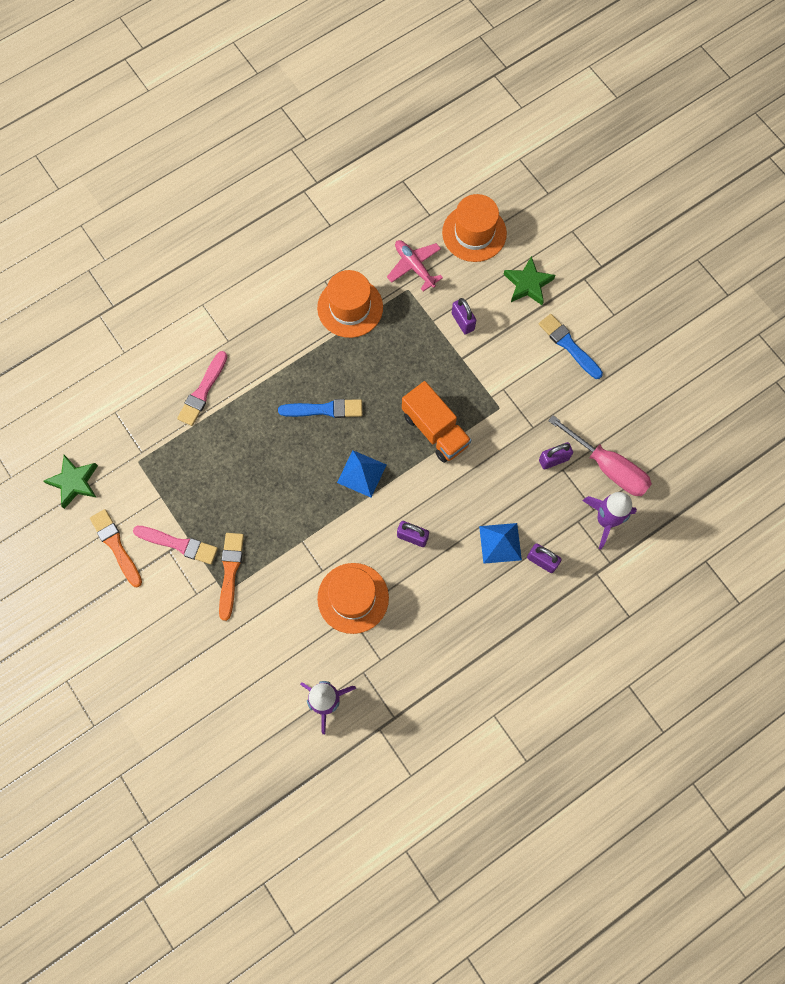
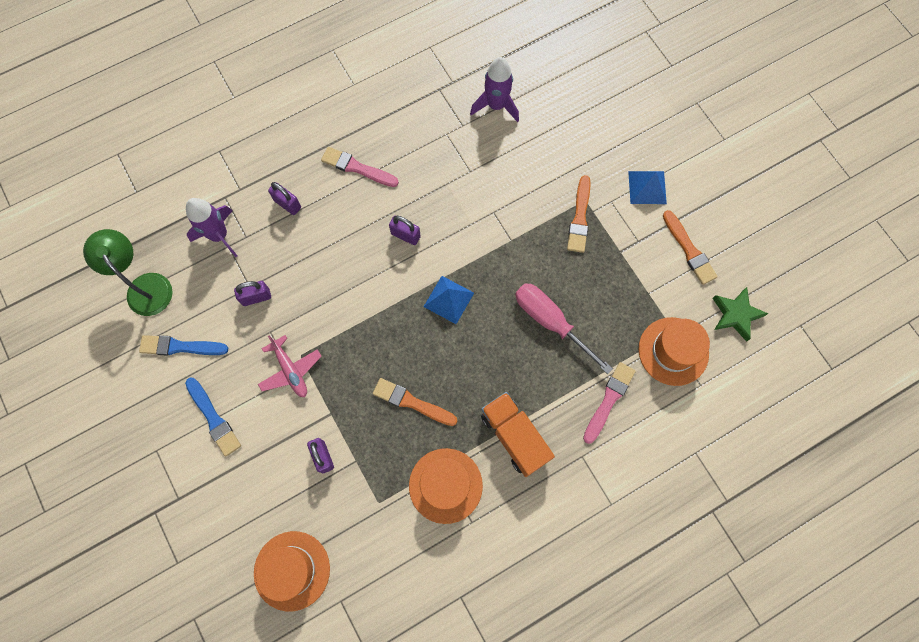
camera: 175 degrees left, 0 degrees up
pink brush [133,526,218,564] -> pink brush moved to [321,147,399,187]
blue brush [278,399,362,418] -> blue brush moved to [139,335,228,356]
orange hat [317,563,389,634] -> orange hat moved to [639,317,710,386]
pink plane [387,240,443,292] -> pink plane moved to [258,335,322,397]
orange truck [402,381,472,463] -> orange truck moved to [481,392,555,477]
blue pyramid [479,523,522,564] -> blue pyramid moved to [628,171,667,204]
green star [504,256,555,305] -> none
pink screwdriver [548,415,652,496] -> pink screwdriver moved to [515,283,613,374]
none -> green lamp [83,229,173,316]
none -> orange brush [373,378,457,426]

